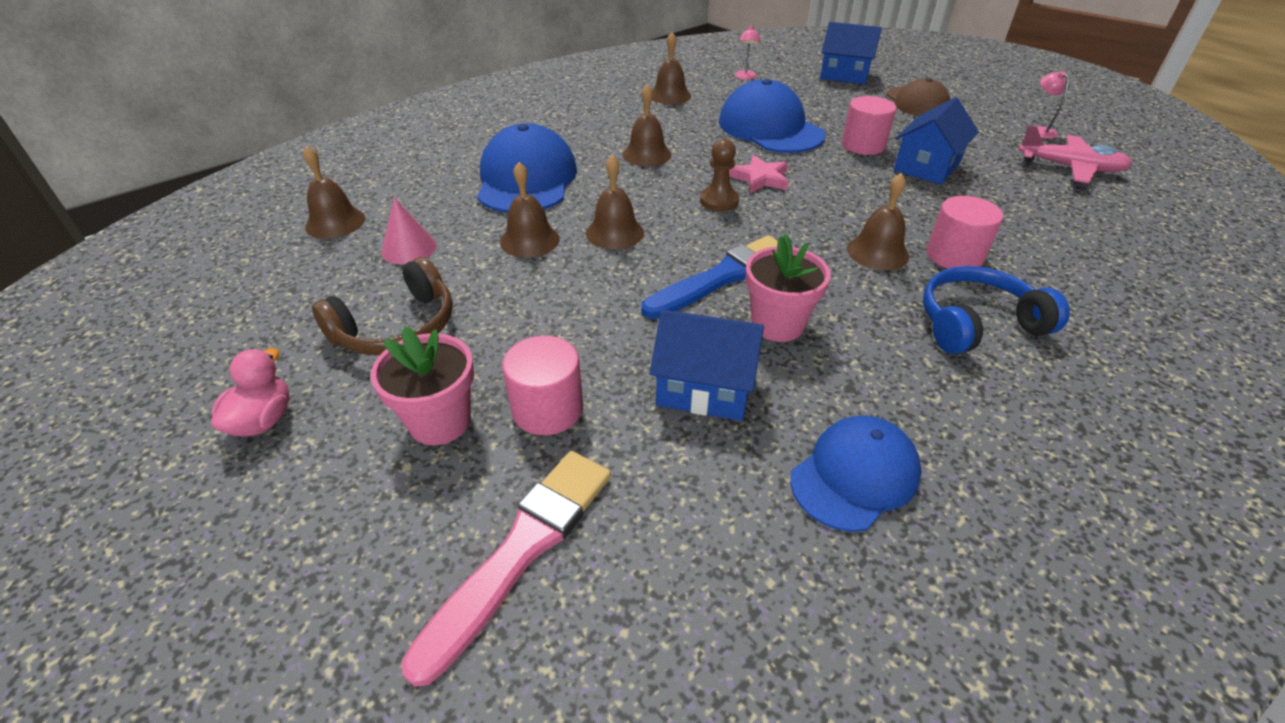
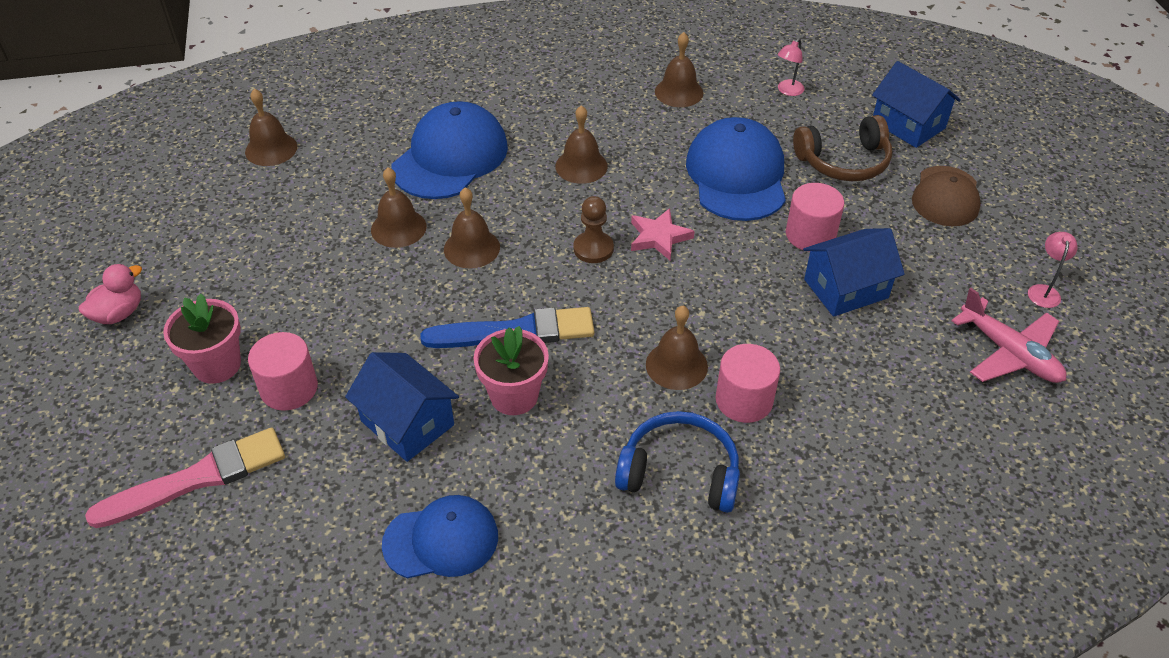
camera: 30 degrees right, 5 degrees up
brown headphones [312,257,453,355] -> brown headphones moved to [793,115,892,181]
pink cone [381,198,437,264] -> none

